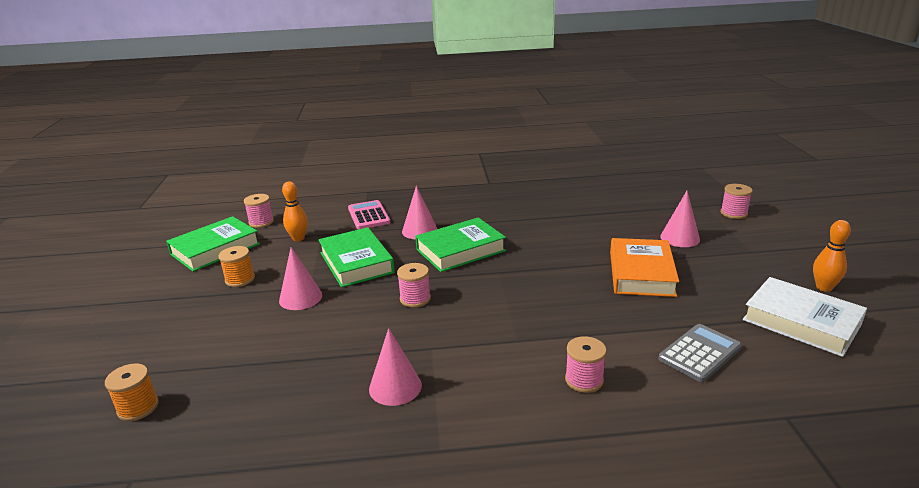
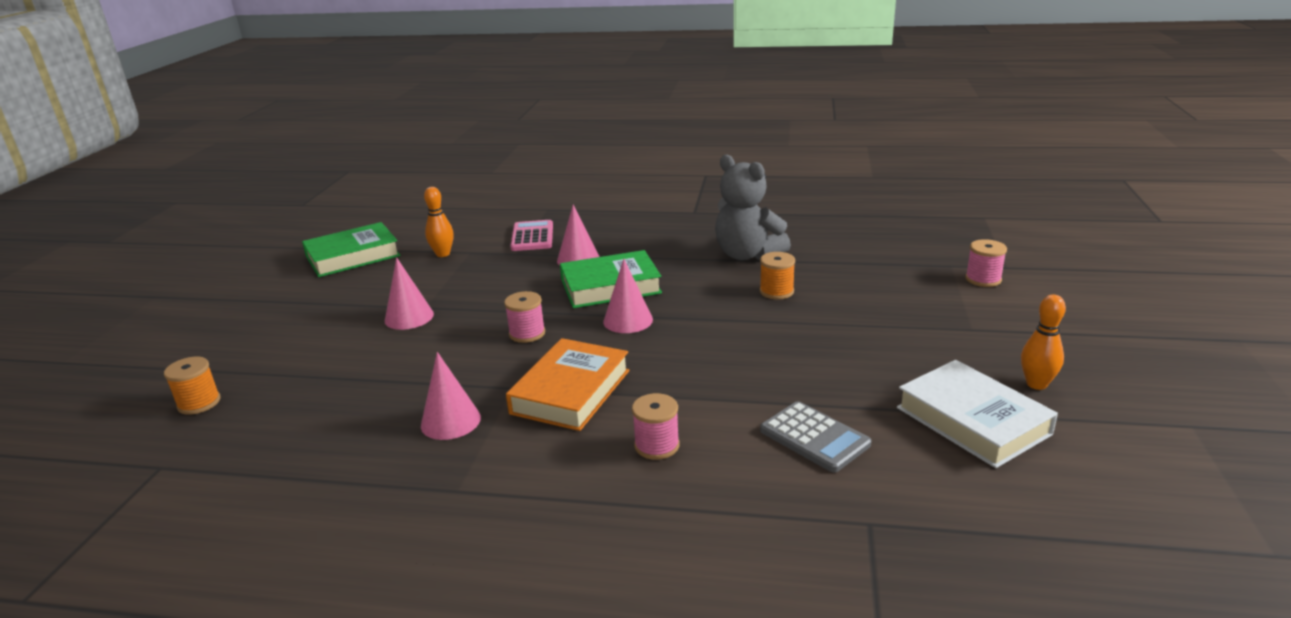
camera: 15 degrees right, 0 degrees up
orange spool [218,246,255,287] -> orange spool moved to [760,252,795,299]
pink spool [244,194,274,228] -> none
green book [318,227,395,288] -> none
orange book [610,238,679,297] -> orange book moved to [506,338,630,431]
grey calculator [658,324,742,382] -> grey calculator turned 75 degrees clockwise [760,401,871,472]
pink cone [660,191,700,247] -> pink cone moved to [603,259,653,333]
none -> grey teddy bear [715,155,791,260]

